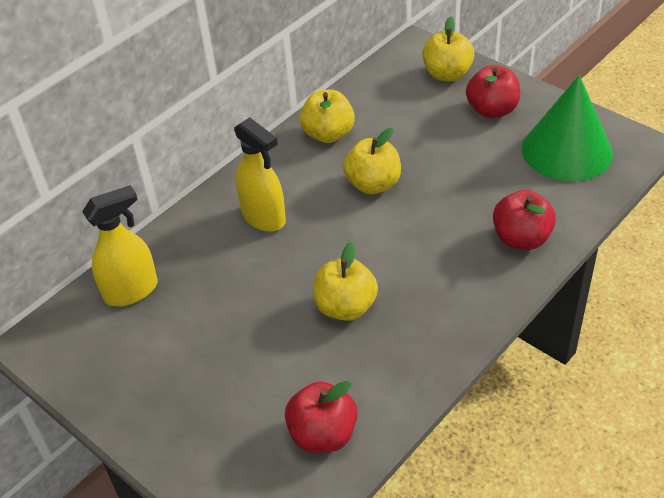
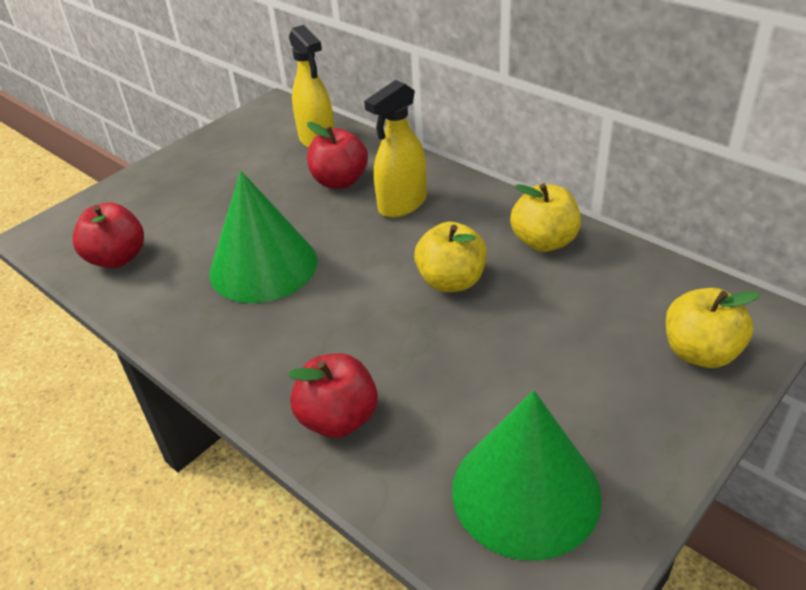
camera: 90 degrees right, 5 degrees down
yellow apple [313,242,378,321] -> green cone [209,171,317,303]
red apple [466,65,520,118] -> red apple moved to [307,122,368,189]

